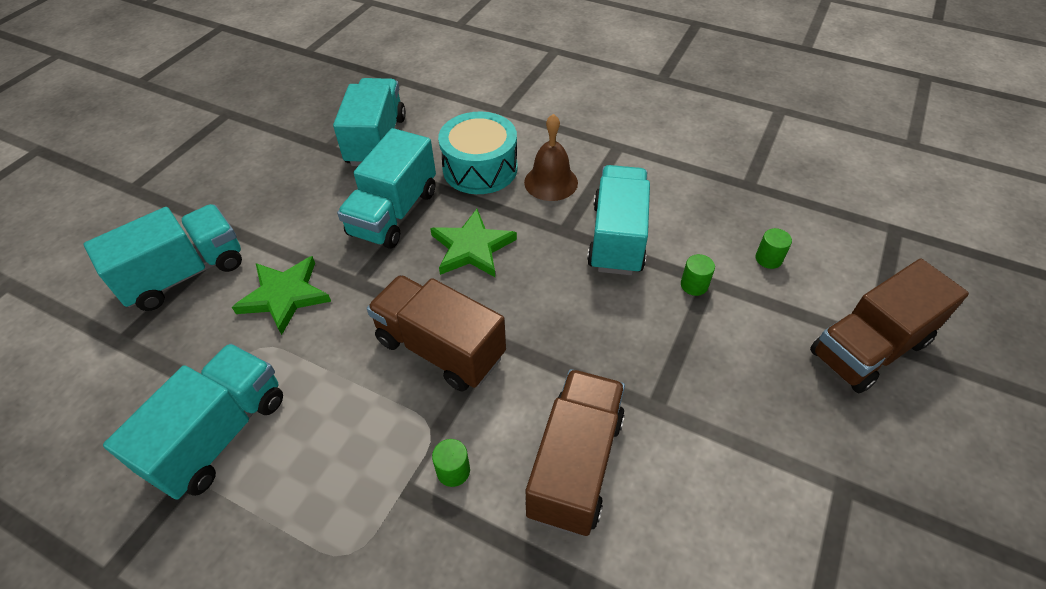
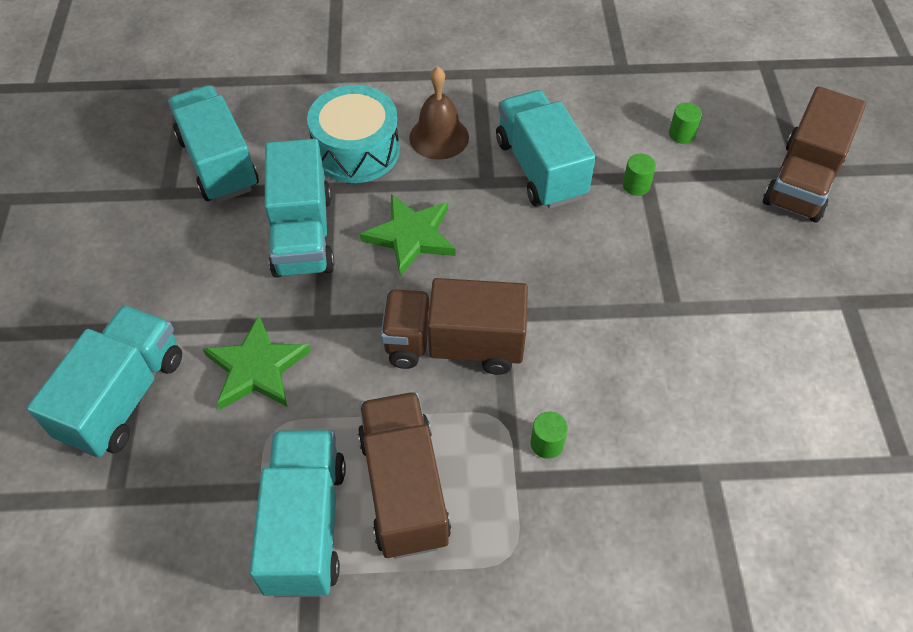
camera: 30 degrees left, 5 degrees up
brown truck [525,369,625,536] -> brown truck moved to [358,392,451,559]

